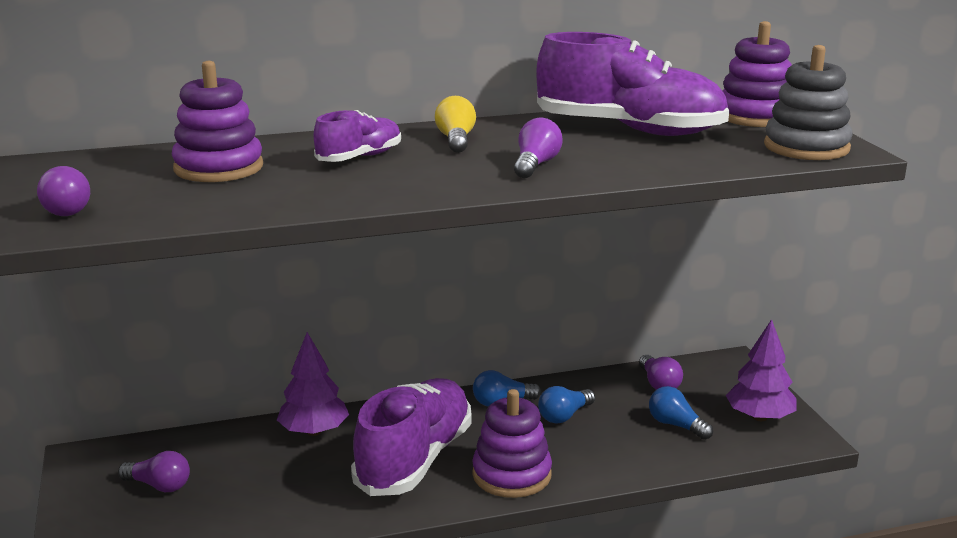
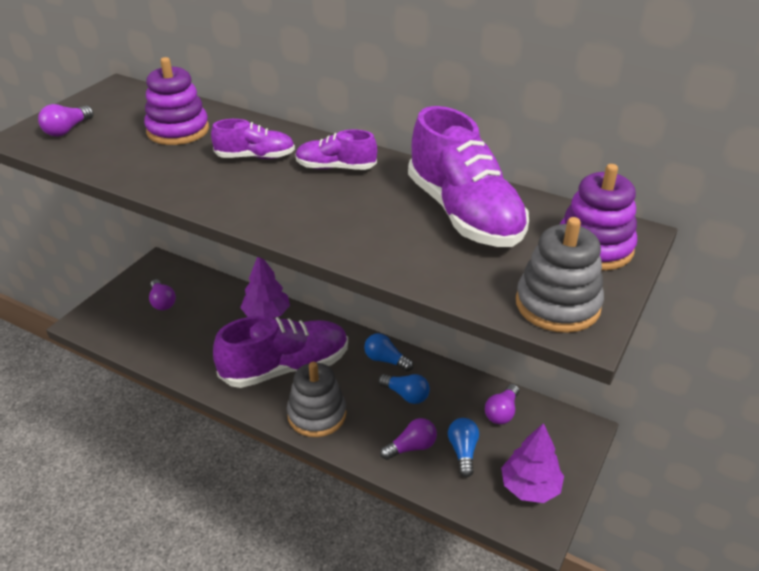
camera: 45 degrees right, 15 degrees up
yellow light bulb [435,96,476,153] -> purple shoe [295,130,377,170]
purple stacking toy [472,389,552,498] -> grey stacking toy [287,362,346,437]
purple light bulb [514,118,563,178] -> purple light bulb moved to [380,418,437,460]
blue light bulb [538,386,595,424] -> blue light bulb turned 150 degrees counterclockwise [378,374,430,404]

